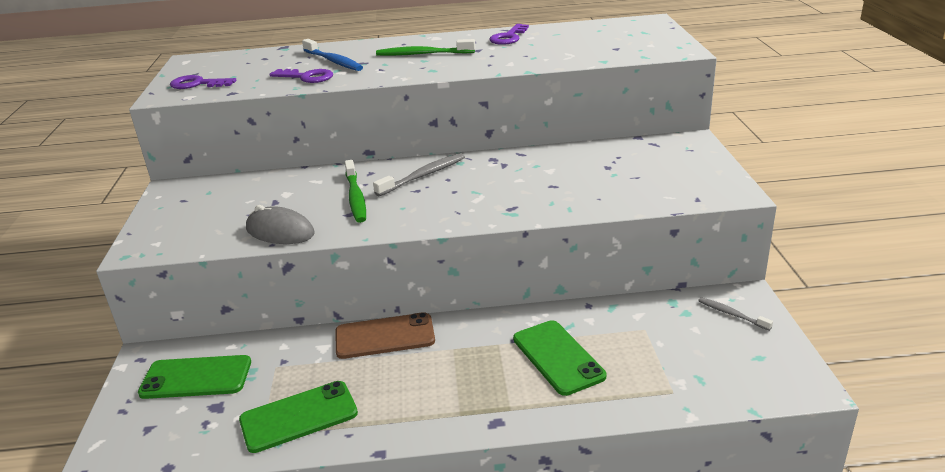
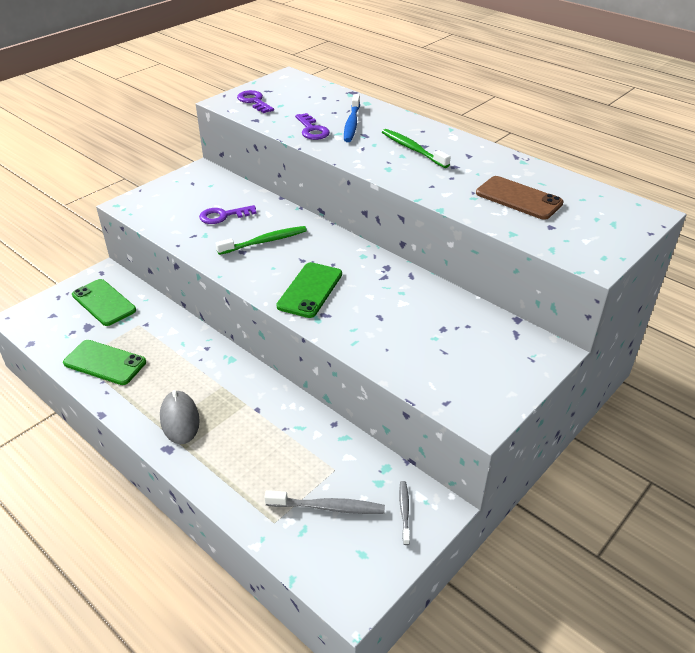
camera: 45 degrees right, 10 degrees up
grey mouse [246,205,315,244] -> grey mouse moved to [160,390,200,444]
brown phone [336,312,435,359] -> brown phone moved to [476,176,564,220]
green toothbrush [345,160,366,223] -> green toothbrush turned 150 degrees counterclockwise [216,226,307,255]
grey toothbrush [373,153,465,196] -> grey toothbrush moved to [264,490,385,514]
purple key [489,24,529,45] -> purple key moved to [199,205,257,224]
green phone [513,320,606,396] -> green phone moved to [276,262,342,318]

